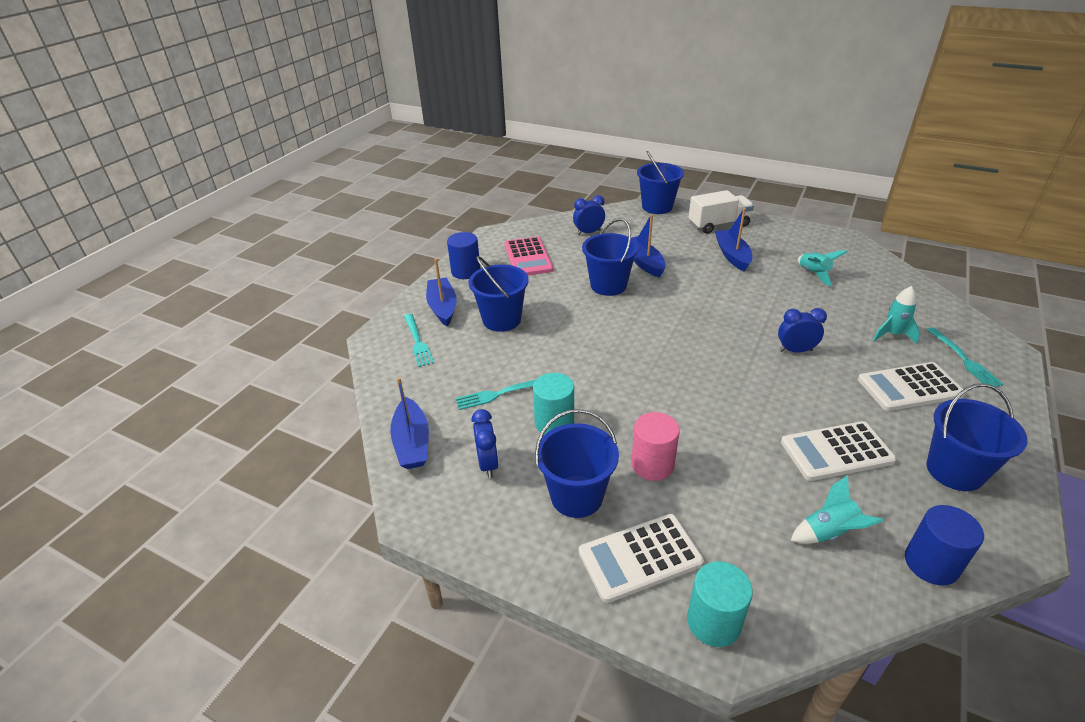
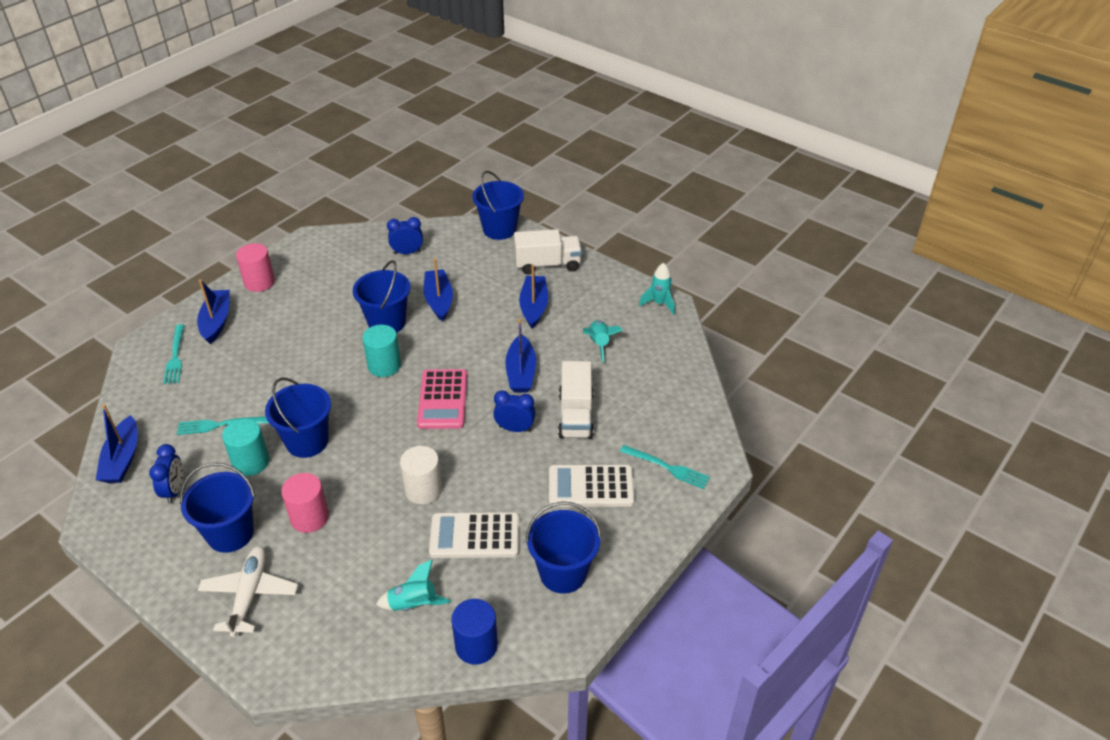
camera: 10 degrees right, 5 degrees up
blue cylinder [447,232,481,279] -> pink cylinder [236,243,275,292]
blue bucket [469,256,529,332] -> blue bucket moved to [265,377,331,458]
pink calculator [505,237,553,276] -> pink calculator moved to [417,369,467,429]
white calculator [579,514,704,603] -> white plane [198,546,298,637]
turquoise cylinder [687,561,753,647] -> turquoise cylinder moved to [362,325,401,377]
turquoise rocket [873,286,920,344] -> turquoise rocket moved to [639,263,675,315]
turquoise fork [927,327,1004,387] -> turquoise fork turned 60 degrees counterclockwise [620,445,710,489]
none -> white cylinder [400,446,442,504]
none -> blue boat [505,319,536,393]
none -> white truck [558,361,594,439]

